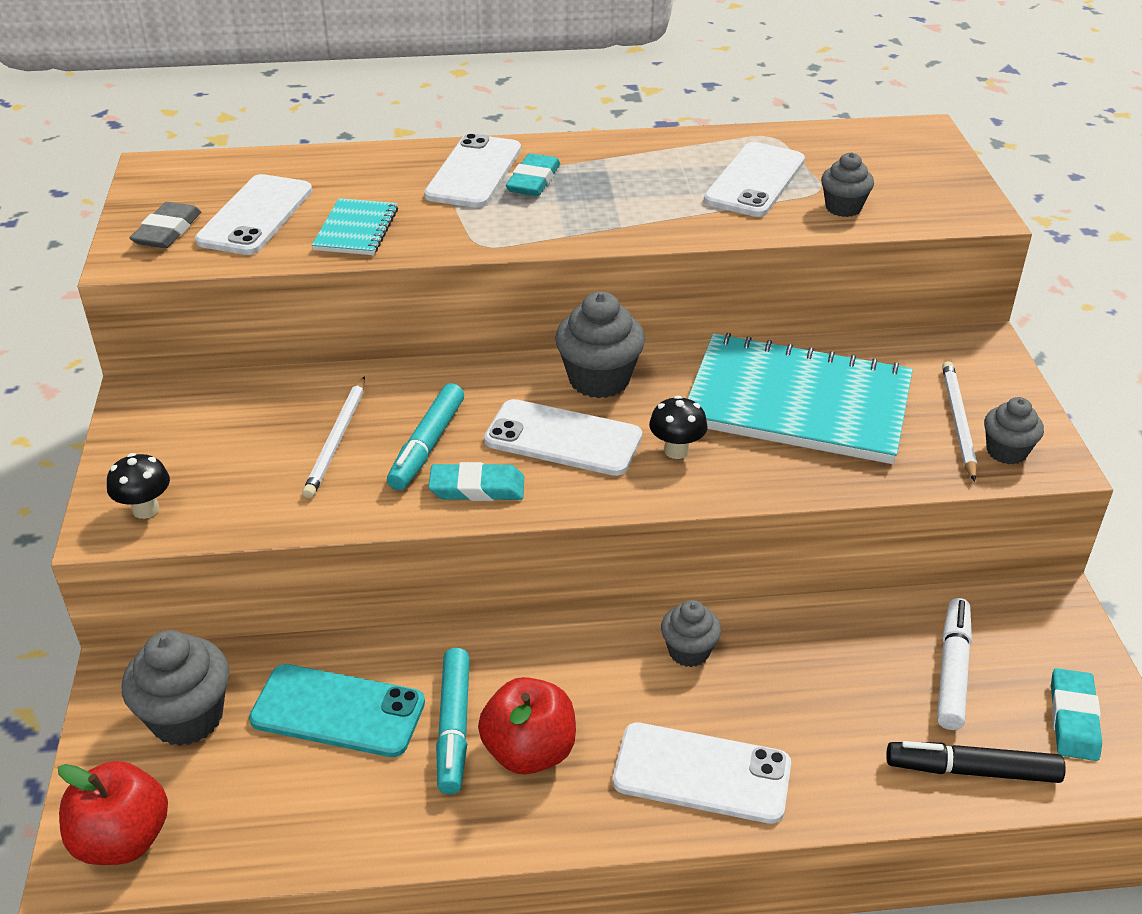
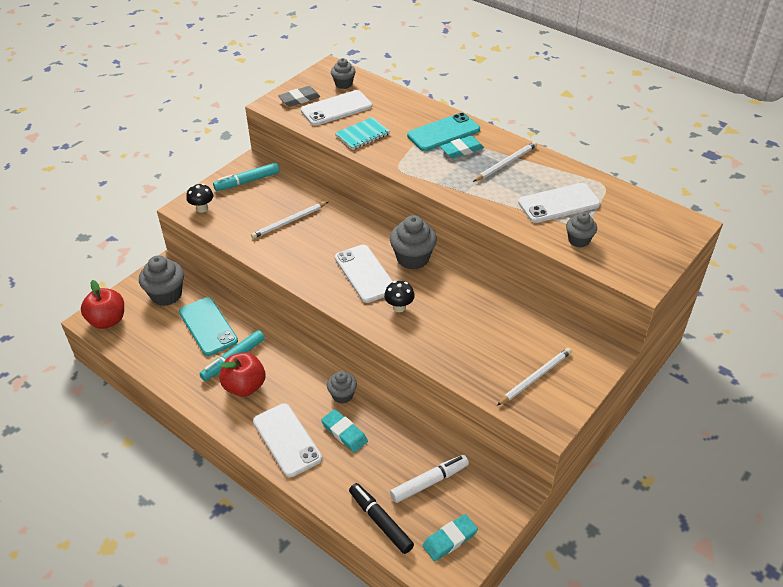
camera: 45 degrees right, 5 degrees up
turquoise marker [387,383,464,490] -> turquoise marker moved to [213,163,279,191]
white phone [424,133,521,208] -> turquoise phone [407,113,480,151]
turquoise eraser [428,462,524,501] -> turquoise eraser moved to [321,409,368,453]
turquoise notebook [688,333,913,464] -> none
grey cupcake [984,397,1044,465] -> grey cupcake moved to [331,58,356,89]
none -> white pencil [473,141,537,182]

